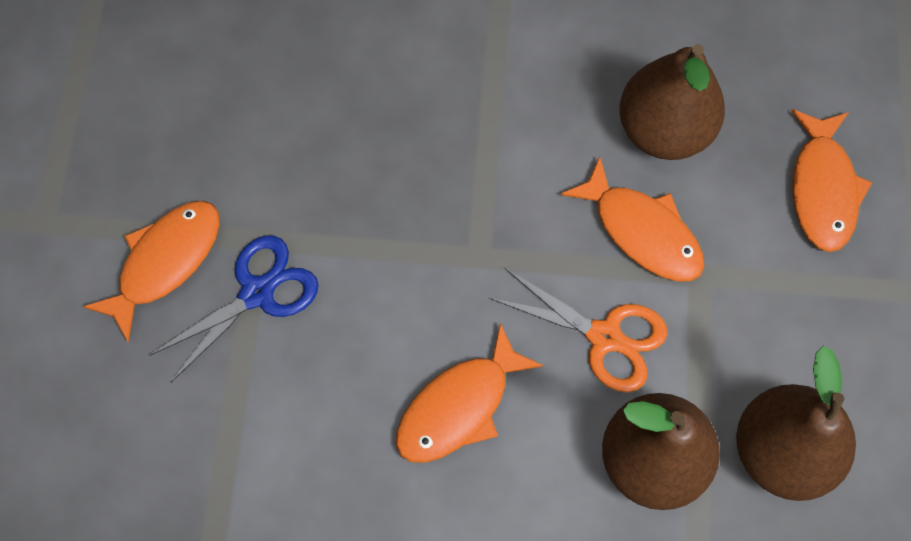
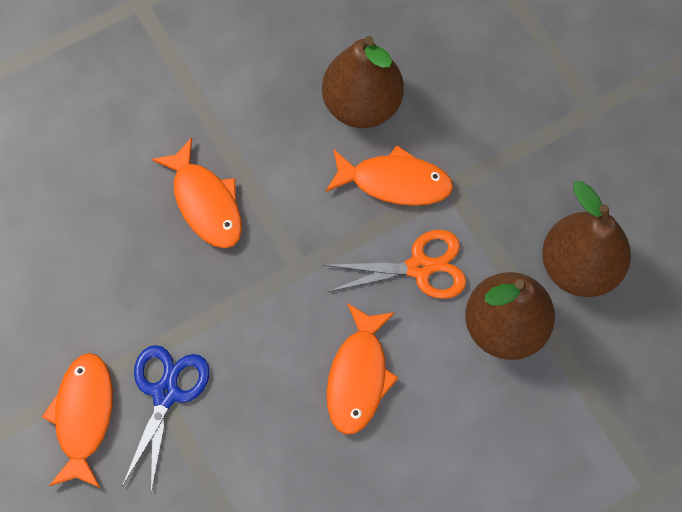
camera: 35 degrees left, 0 degrees up
orange fish [791,109,872,252] -> orange fish moved to [151,137,242,249]

